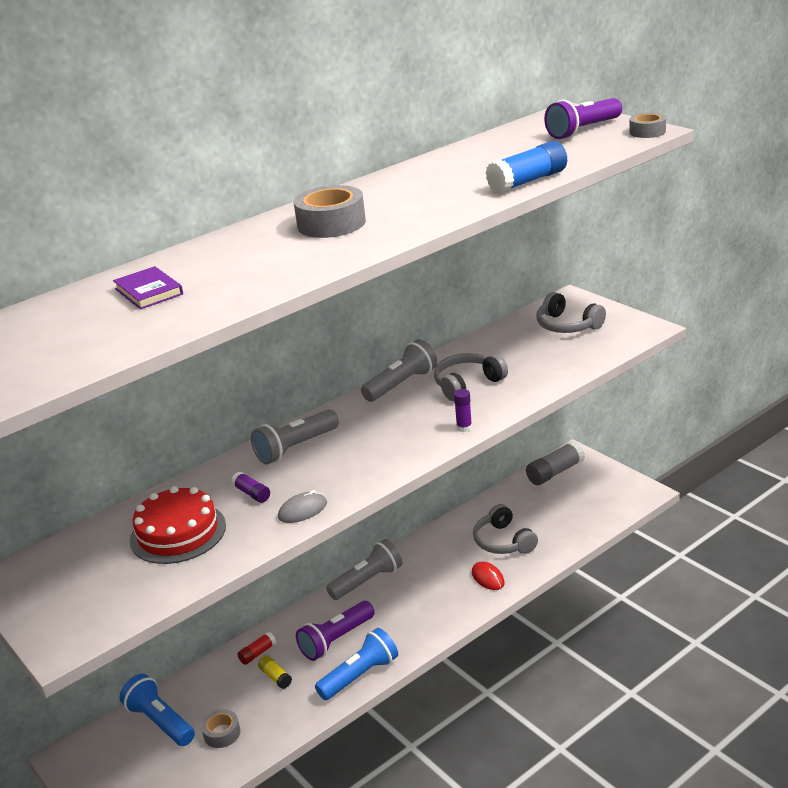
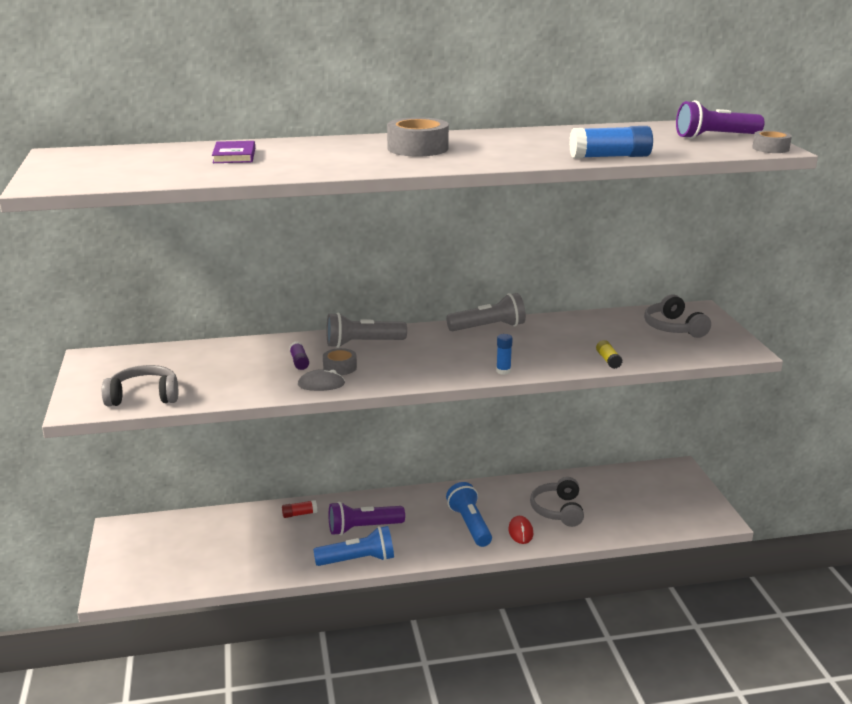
camera: 25 degrees right, 5 degrees down
blue flashlight [120,674,195,746] -> blue flashlight moved to [446,482,492,547]
red cake [130,486,226,564] -> none
grey tape [201,709,240,748] -> grey tape moved to [323,348,357,375]
yellow glue stick [258,655,292,689] -> yellow glue stick moved to [596,340,623,369]
grey flashlight [326,539,402,600] -> none
grey headphones [434,353,508,401] -> grey headphones moved to [102,365,178,406]
purple glue stick [454,389,472,432] -> blue glue stick [496,334,513,375]
grey glue stick [526,441,585,485] -> none

